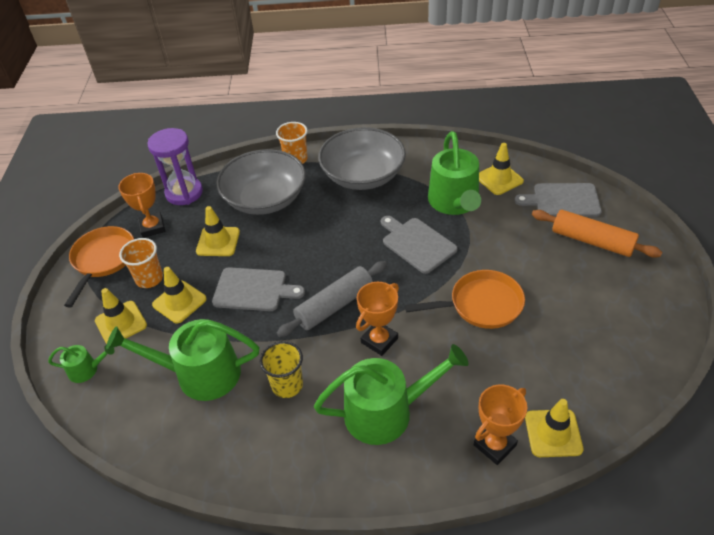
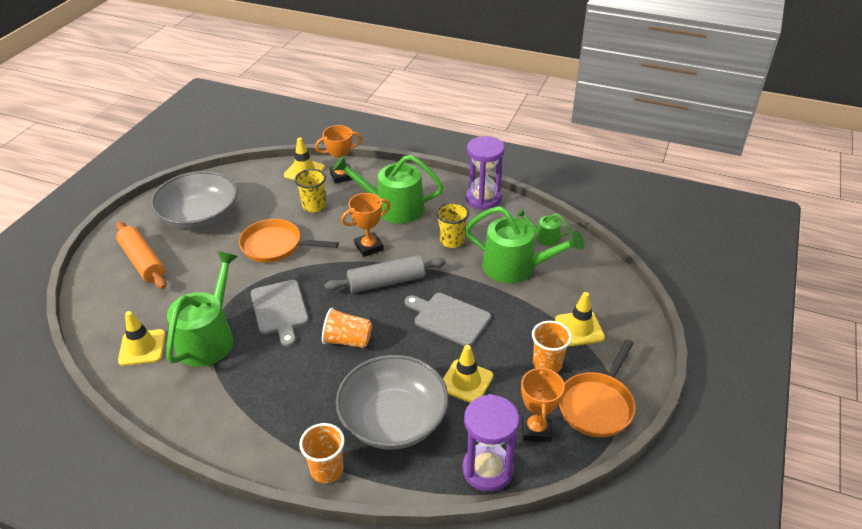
camera: 160 degrees left, 5 degrees down
green watering can [48,345,115,383] -> green watering can moved to [517,209,571,246]
yellow traffic cone [152,267,207,323] -> none
grey bowl [318,127,406,190] -> grey bowl moved to [151,171,238,230]
grey cutting board [514,183,602,217] -> none
none -> yellow cup [295,169,326,212]
none -> orange cup [322,308,372,348]
none -> purple hourglass [466,136,505,210]

